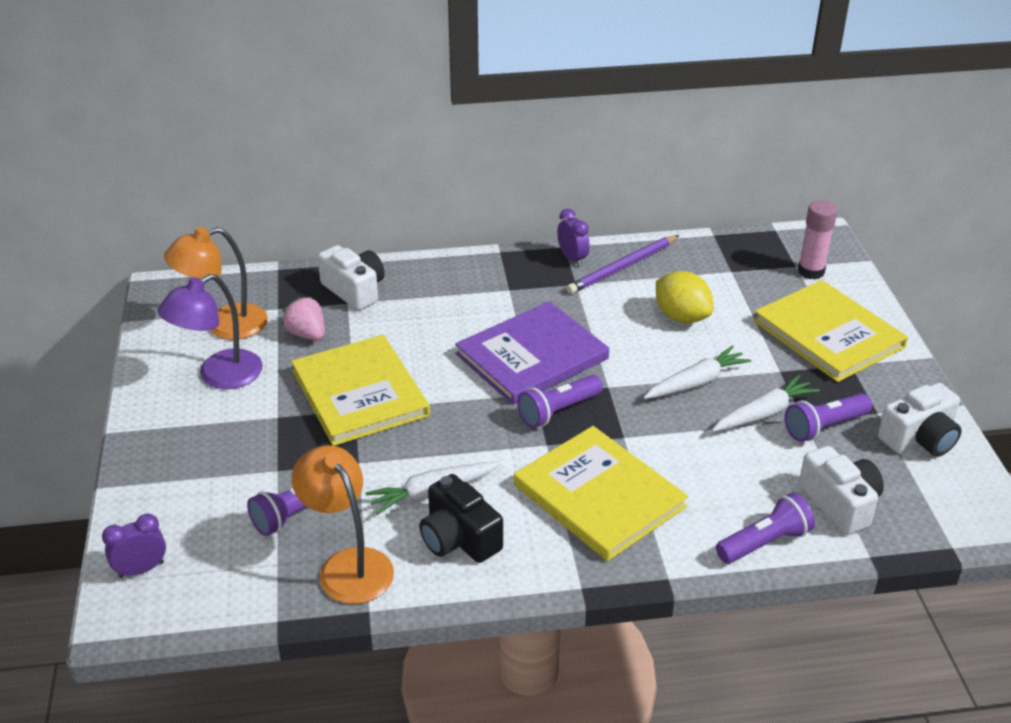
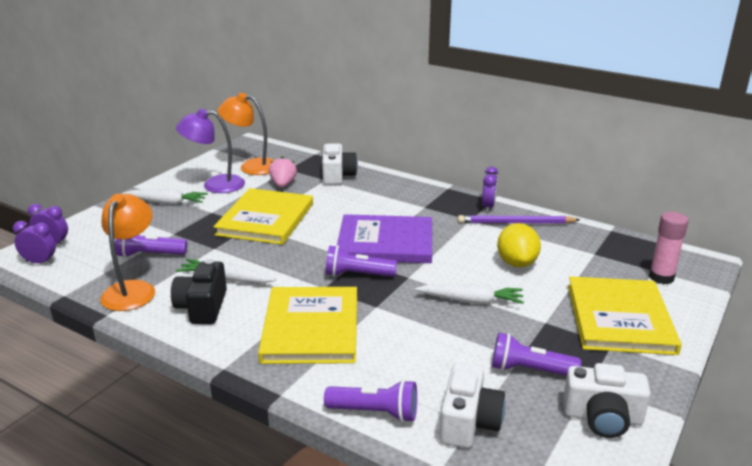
camera: 40 degrees right, 10 degrees down
white carrot [712,375,820,432] -> white carrot moved to [122,189,208,205]
none -> purple clock [13,221,56,264]

